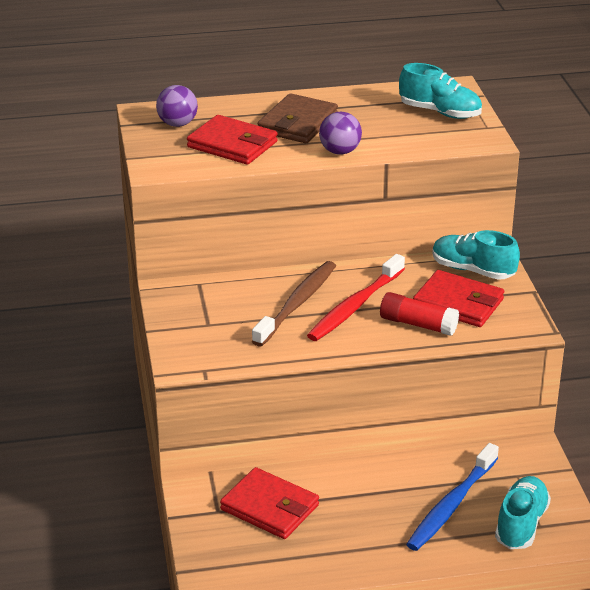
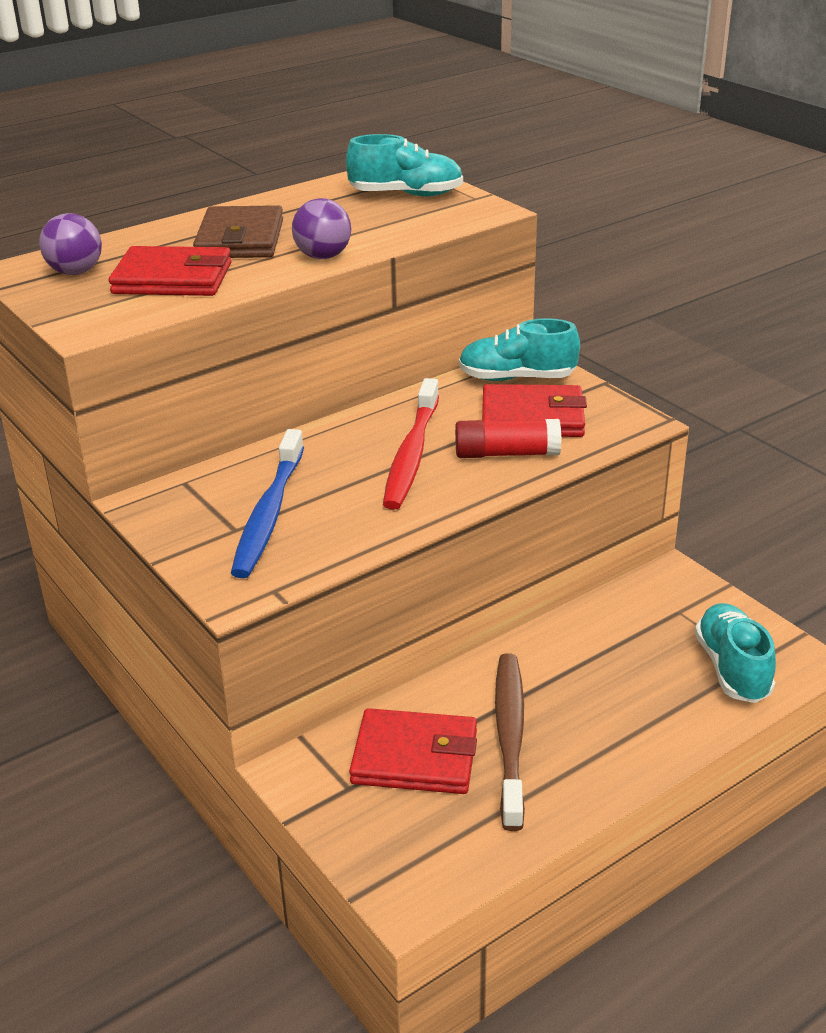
camera: 25 degrees left, 0 degrees up
brown toothbrush [252,261,336,346] -> brown toothbrush moved to [495,653,525,831]
blue toothbrush [406,443,499,551] -> blue toothbrush moved to [231,429,304,578]

